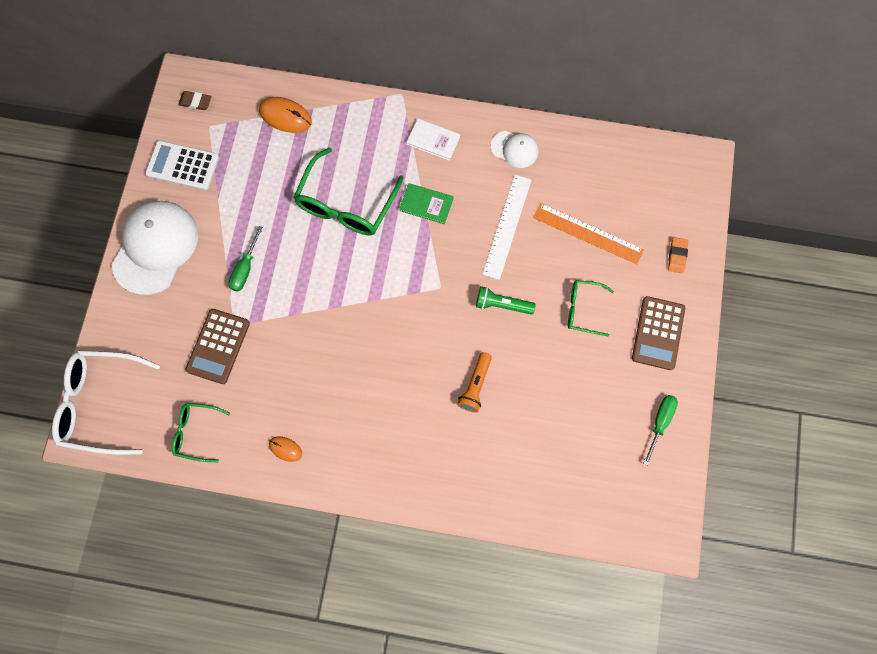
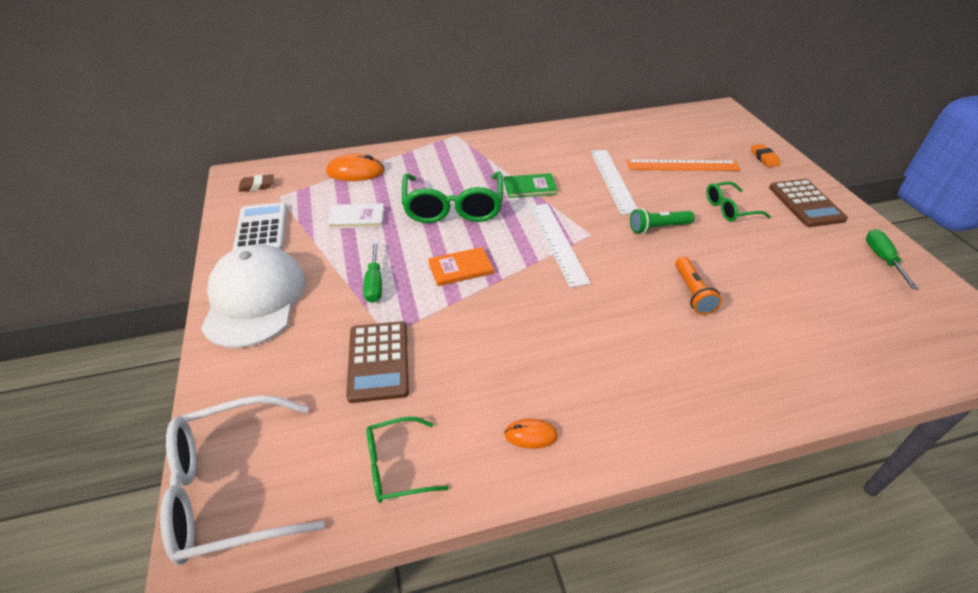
camera: 25 degrees left, 30 degrees down
white calculator [145,140,219,190] -> white calculator turned 90 degrees clockwise [233,202,287,250]
white book [406,119,460,161] -> white book moved to [327,203,384,229]
white cap [491,131,538,168] -> none
none -> orange book [428,247,494,286]
none -> white ruler [530,204,591,288]

